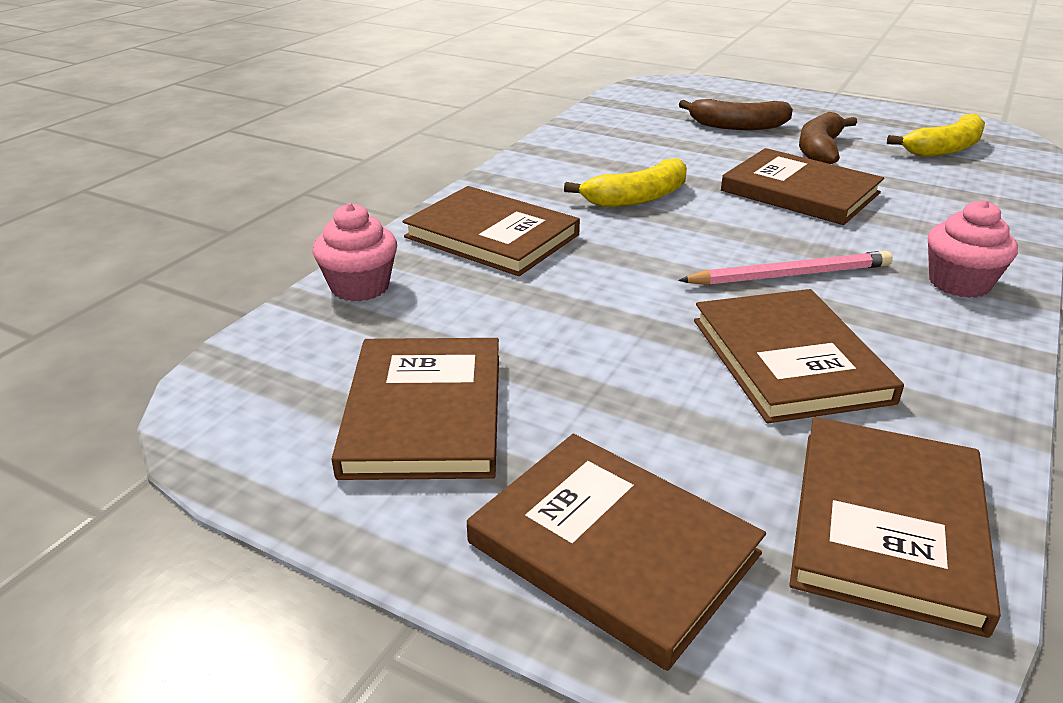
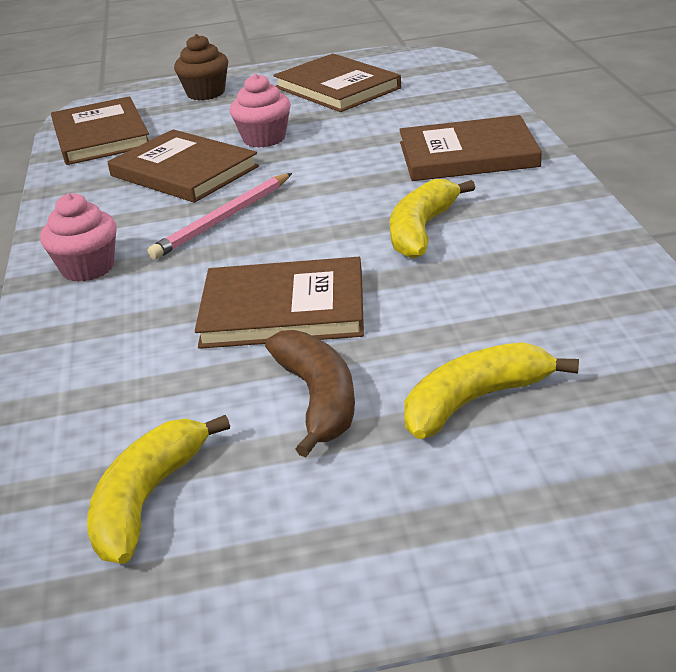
camera: 145 degrees right, 0 degrees up
pink cupcake [312,203,397,302] -> pink cupcake moved to [230,74,291,148]
brown book [467,434,766,671] -> brown cupcake [174,34,228,100]
brown banana [679,99,793,130] -> yellow banana [404,342,579,439]

